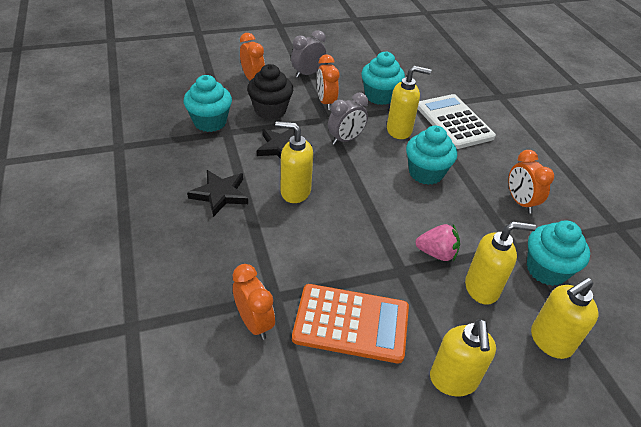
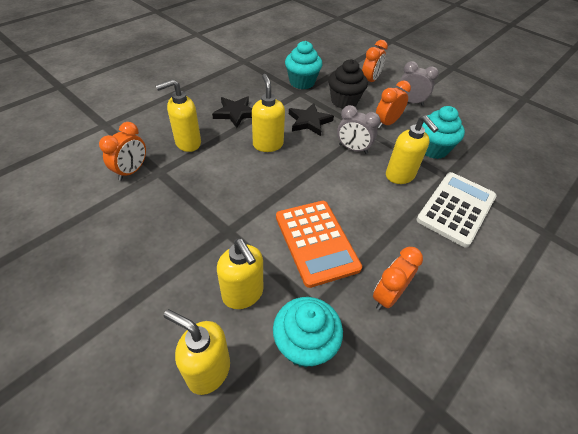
camera: 60 degrees right, 5 degrees up
orange calculator [292,284,409,363] -> orange calculator moved to [276,201,362,288]
turquoise cupcake [406,125,457,185] -> none
pink strawberry [415,224,460,261] -> none
yellow soap dispenser [430,319,496,396] -> yellow soap dispenser moved to [155,79,201,152]

